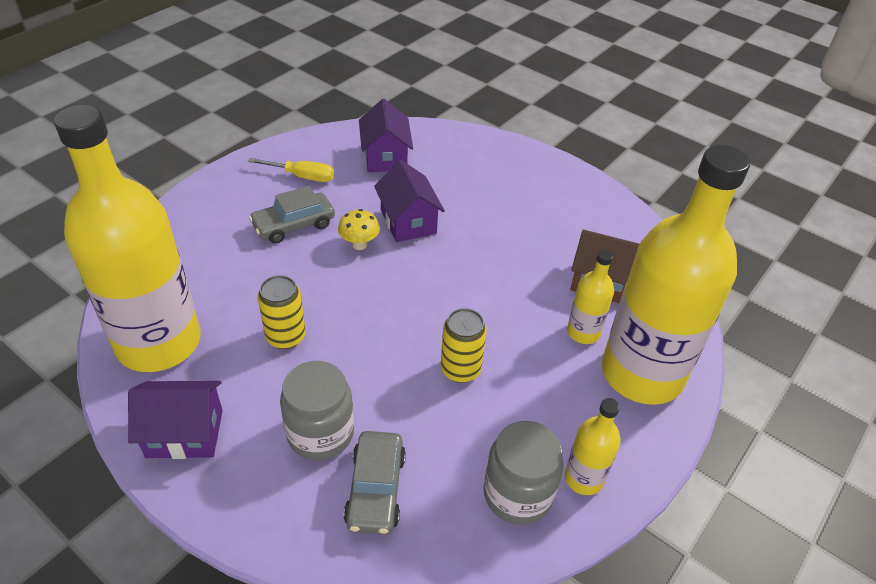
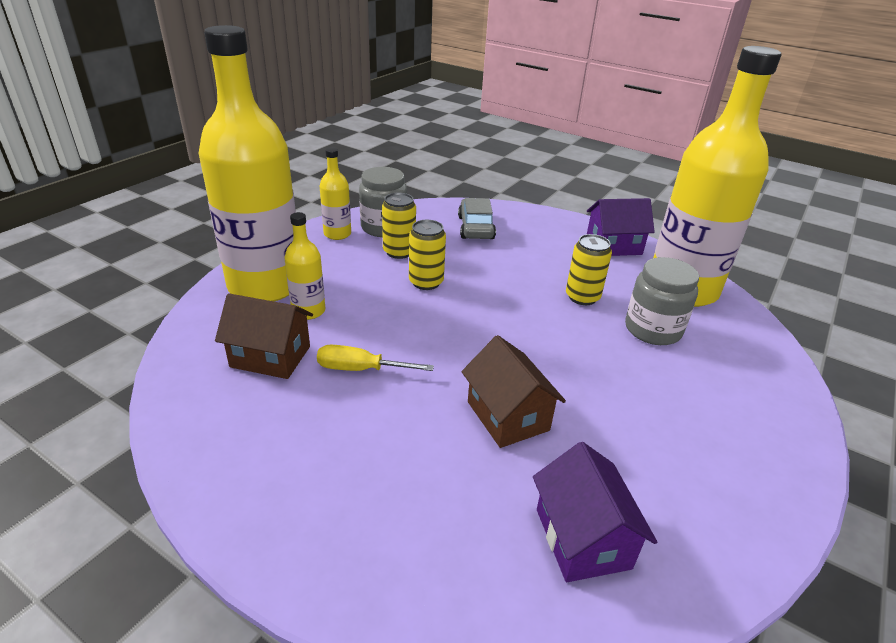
camera: 175 degrees right, 10 degrees down
yellow screwdriver [248,158,334,182] -> yellow screwdriver moved to [317,345,434,371]
grey car [249,186,335,244] -> none
grey jar [280,361,354,461] -> grey jar moved to [625,257,699,345]
yellow mushroom [338,209,380,250] -> none
purple house [374,160,445,242] -> brown house [462,335,566,448]
none -> yellow can [382,193,416,259]

